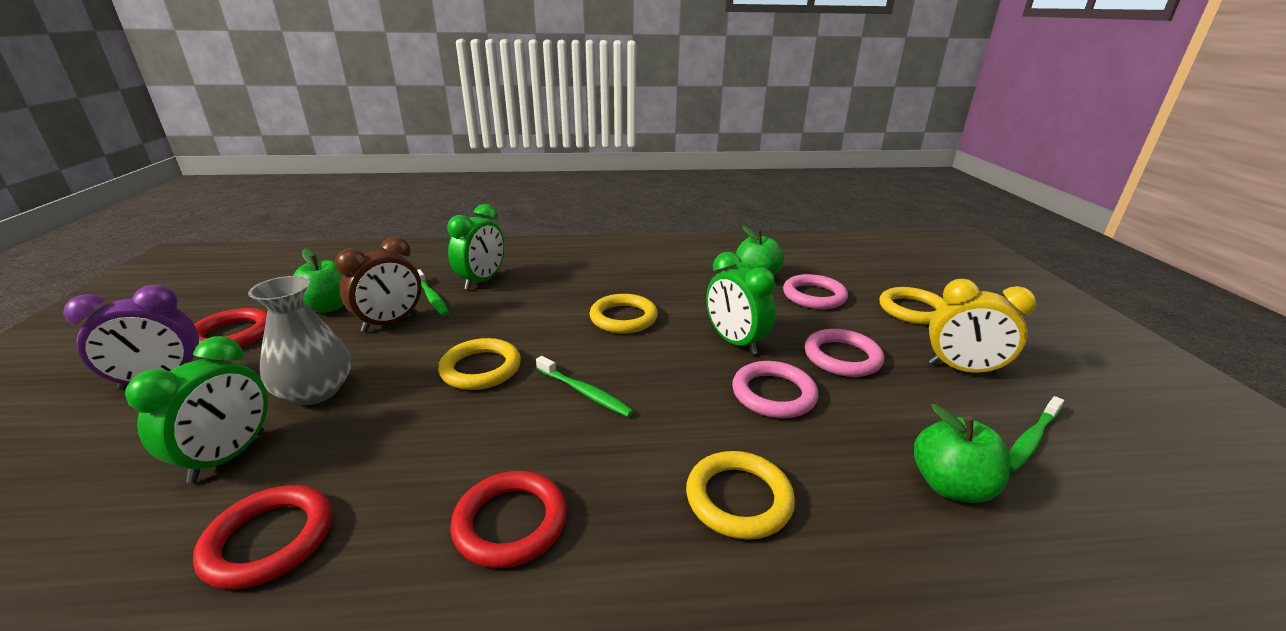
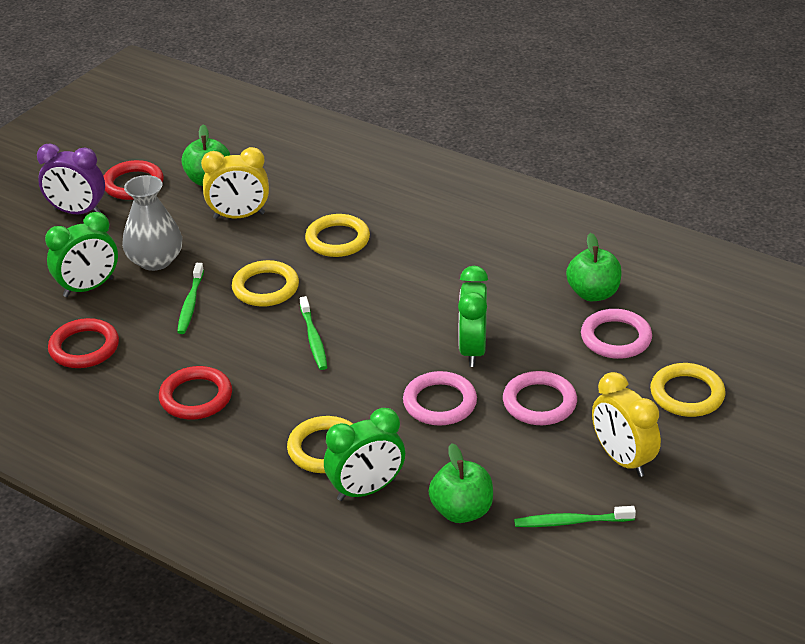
camera: 40 degrees right, 10 degrees up
brown clock [335,237,422,332] -> yellow clock [201,147,269,219]
green toothbrush [417,269,449,316] -> green toothbrush moved to [177,263,204,334]
green clock [447,204,505,290] -> green clock moved to [324,408,405,501]
yellow ring [589,294,658,334] -> yellow ring moved to [305,214,370,257]

